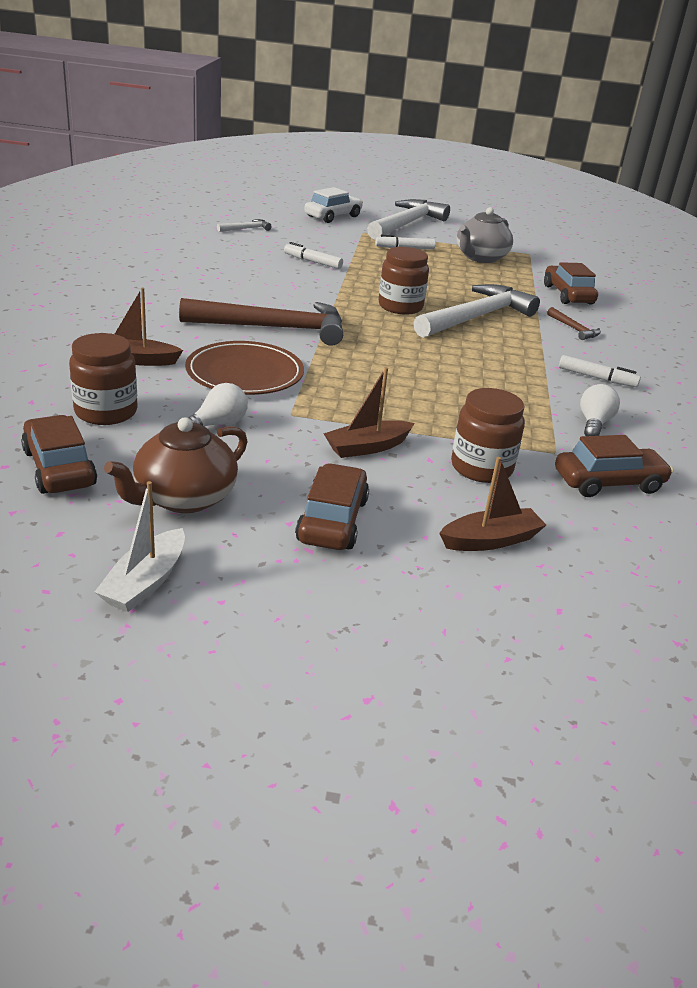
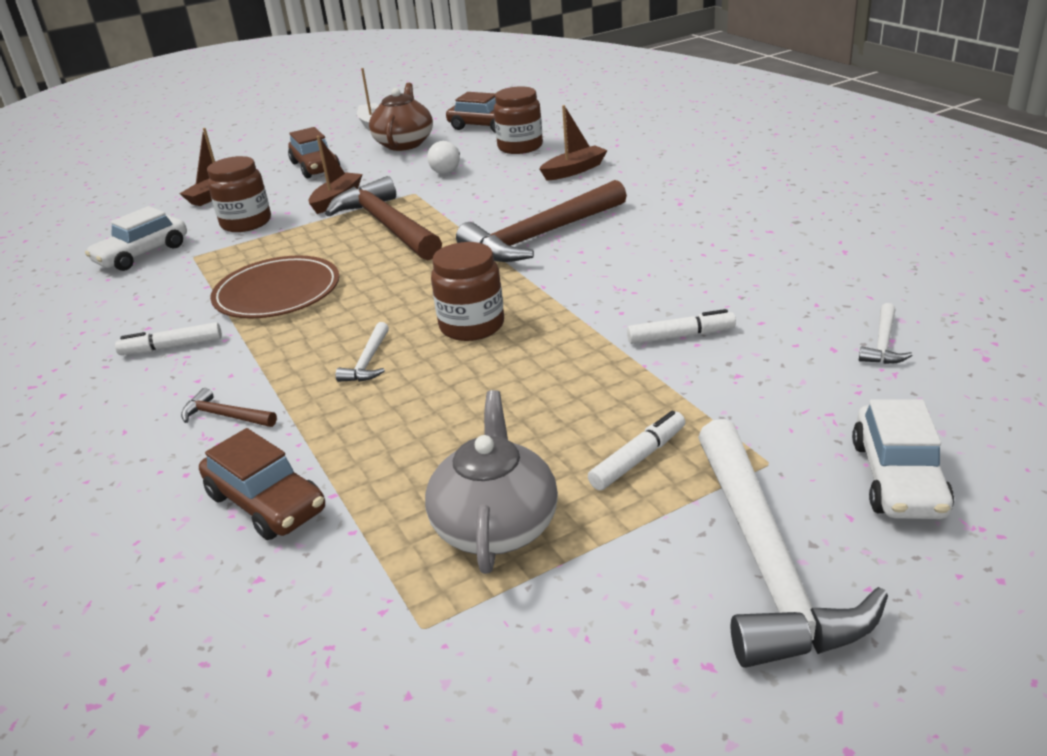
camera: 150 degrees right, 0 degrees up
brown plate [185,341,304,395] -> brown plate moved to [210,255,339,319]
white hammer [413,284,540,338] -> white hammer [336,322,389,382], size x0.43
brown car [555,435,673,497] -> white car [85,206,187,271]
white light bulb [580,384,620,436] -> none
none -> brown hammer [325,176,442,260]

